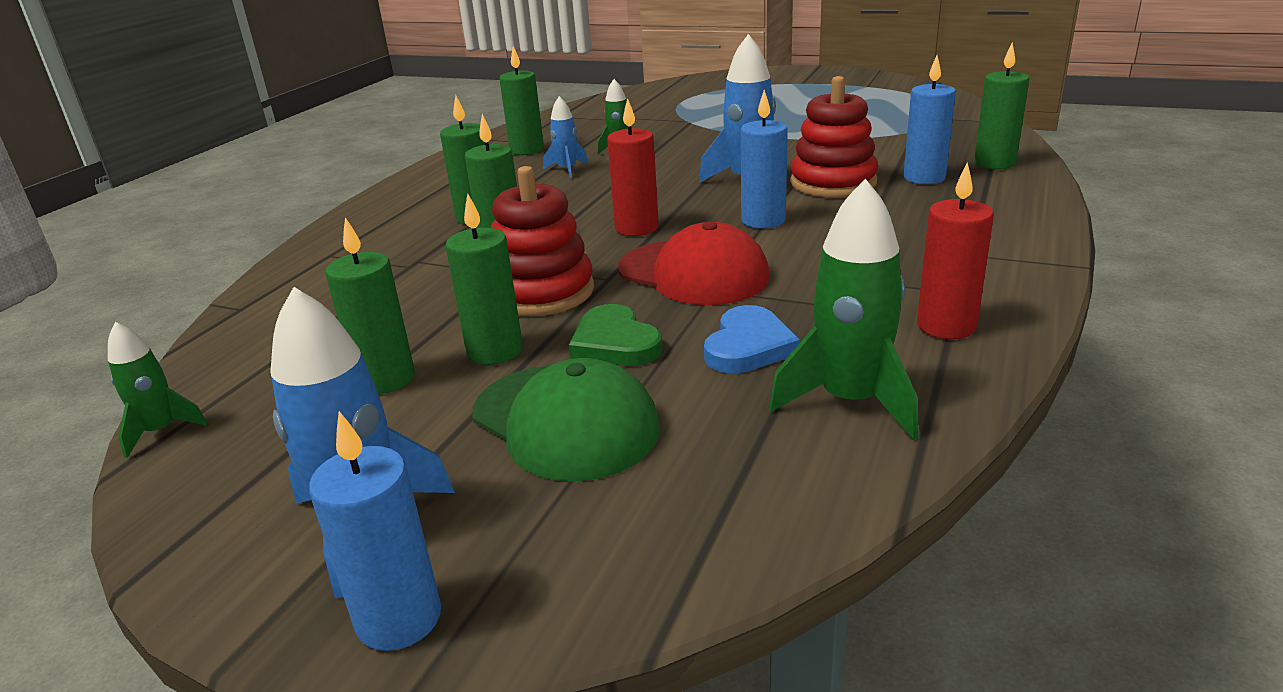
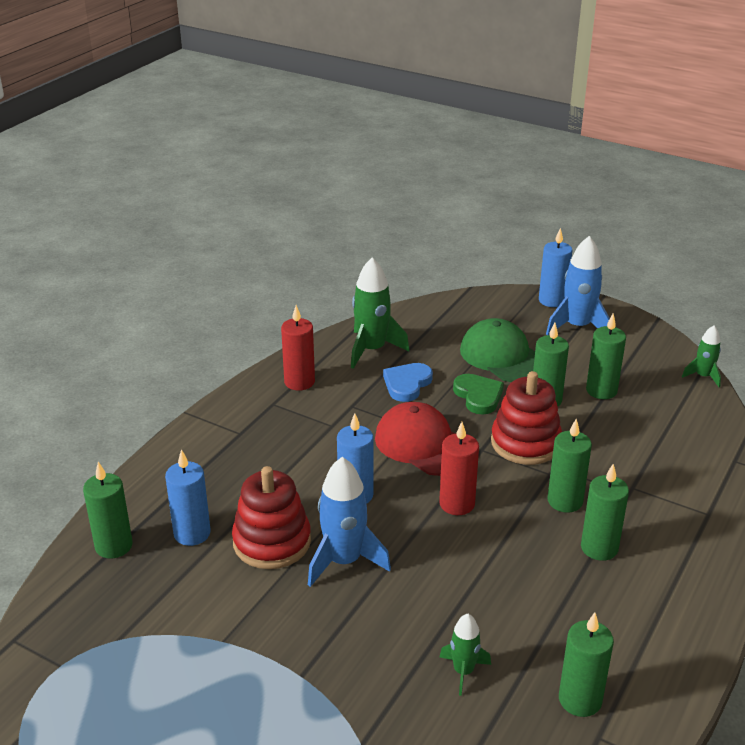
camera: 175 degrees left, 5 degrees up
blue rocket [543,96,588,178] -> none

